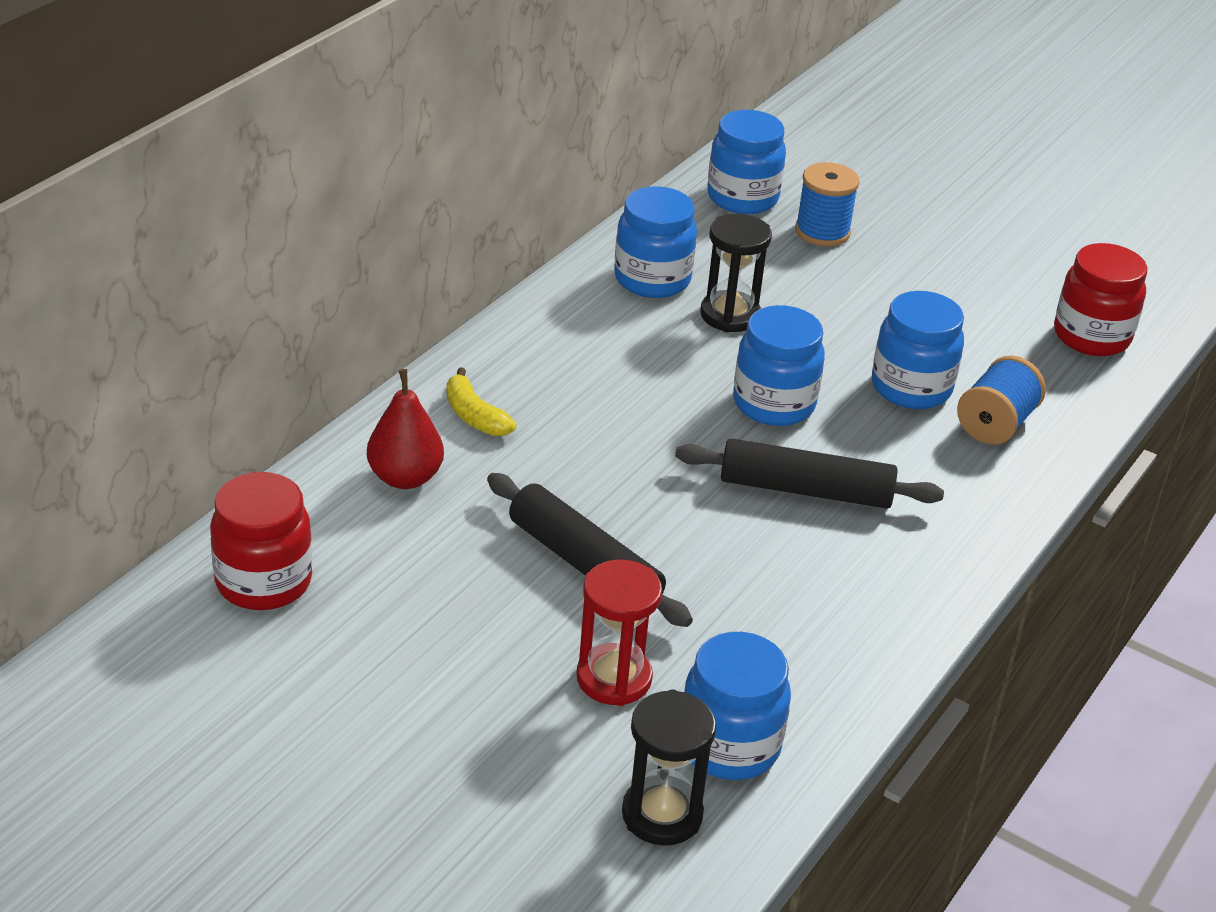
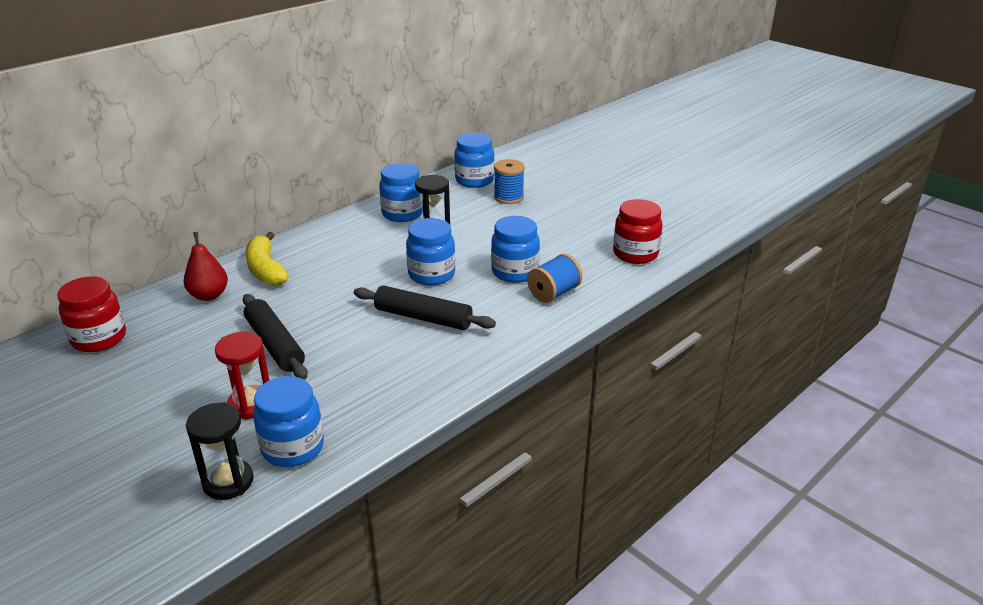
camera: 15 degrees right, 5 degrees down
yellow banana [446,368,516,436] -> yellow banana [246,232,289,286], size x1.58

